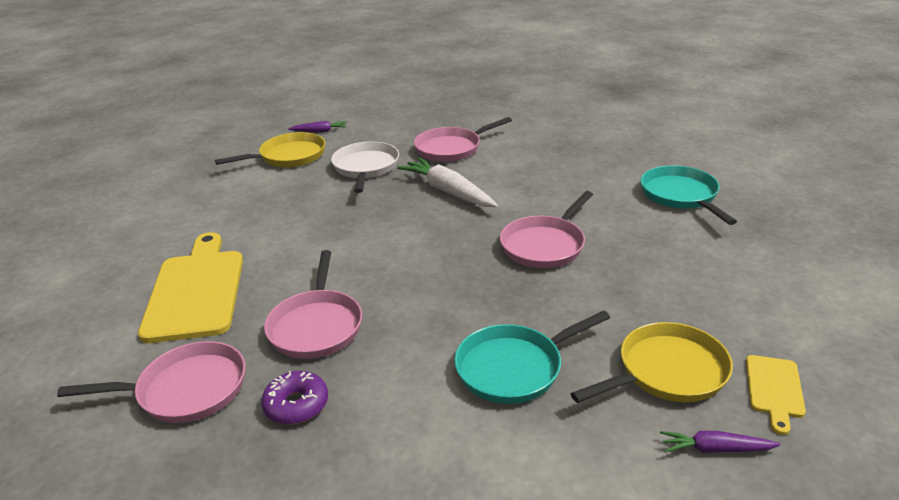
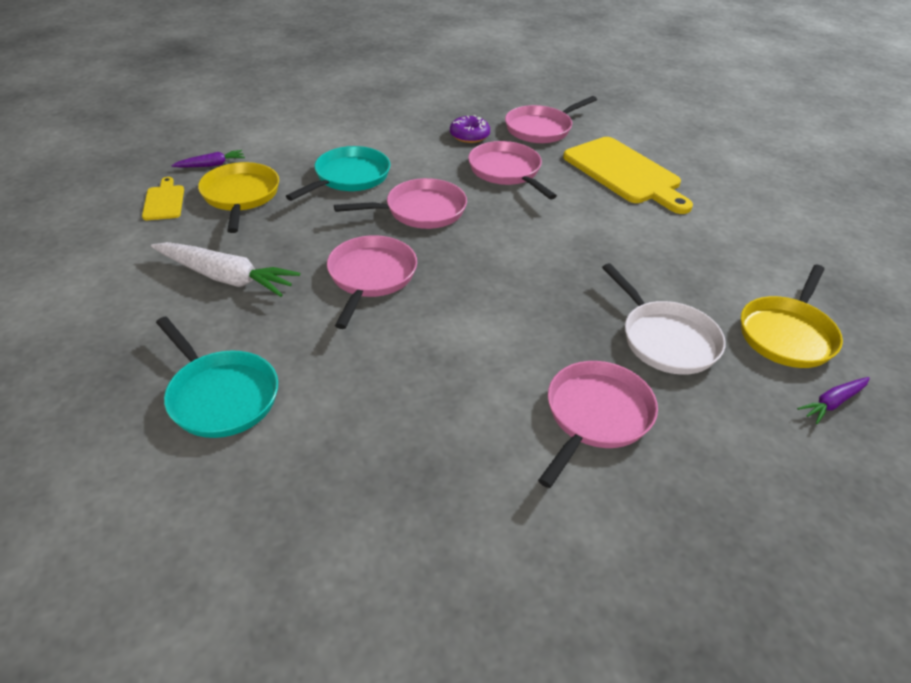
camera: 150 degrees right, 10 degrees up
white carrot [397,158,498,207] -> white carrot moved to [151,242,300,297]
yellow pan [570,322,733,403] -> yellow pan turned 135 degrees clockwise [198,162,279,233]
none -> pink pan [334,178,467,229]

